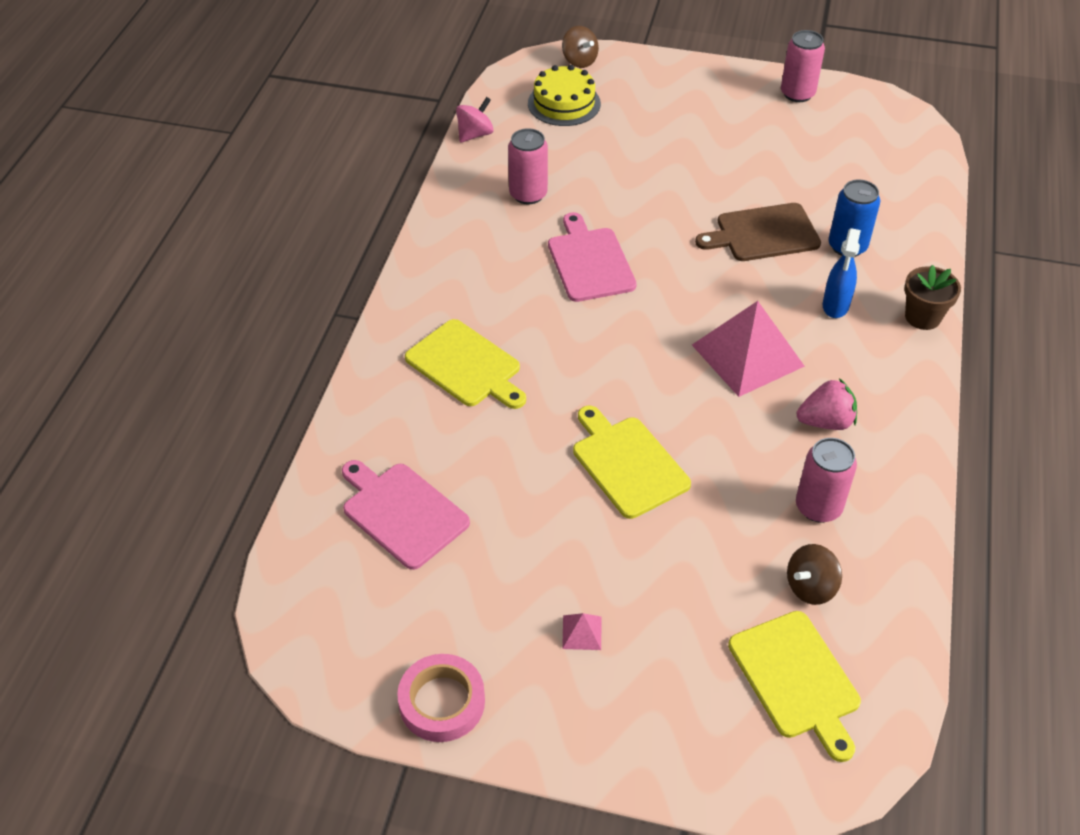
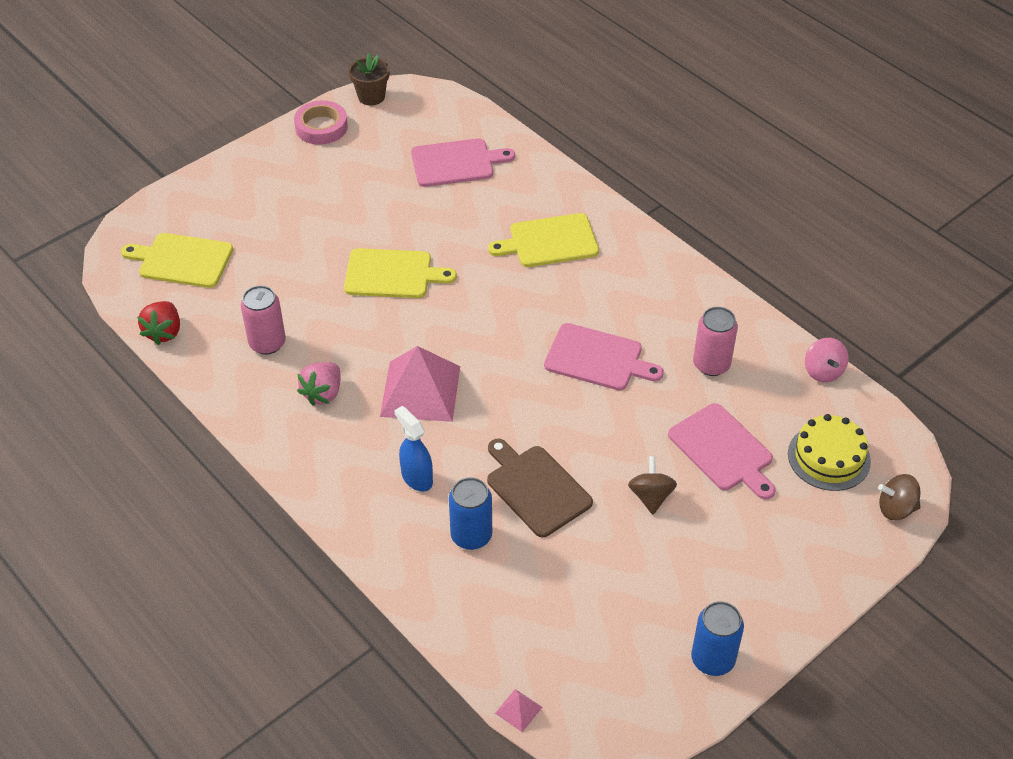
camera: 125 degrees right, 0 degrees up
pink pyramid [562,613,601,650] -> pink pyramid moved to [495,689,542,732]
brown cutting board [695,203,821,261] -> brown cutting board turned 60 degrees counterclockwise [487,439,593,537]
pink can [781,30,825,102] -> blue can [691,601,744,676]
brown spinning top [787,544,842,605] -> brown spinning top moved to [628,456,677,514]
brown flower pot [904,265,961,330] -> brown flower pot moved to [349,53,390,105]
none -> red strawberry [137,301,180,345]
none -> pink cutting board [668,403,776,499]

